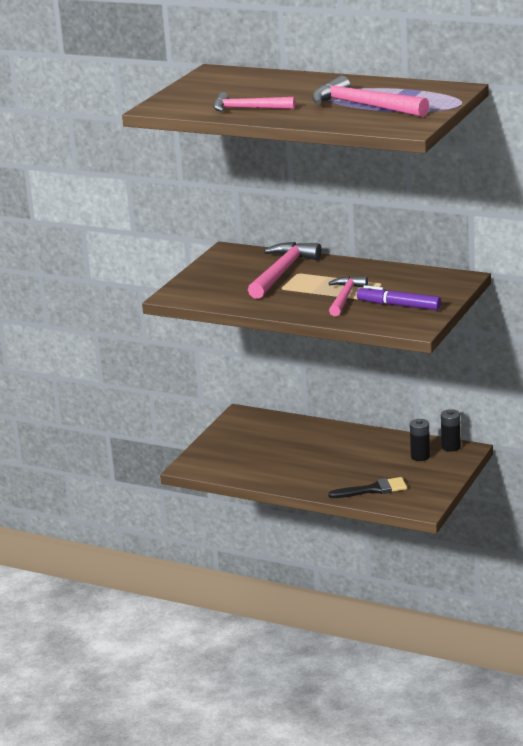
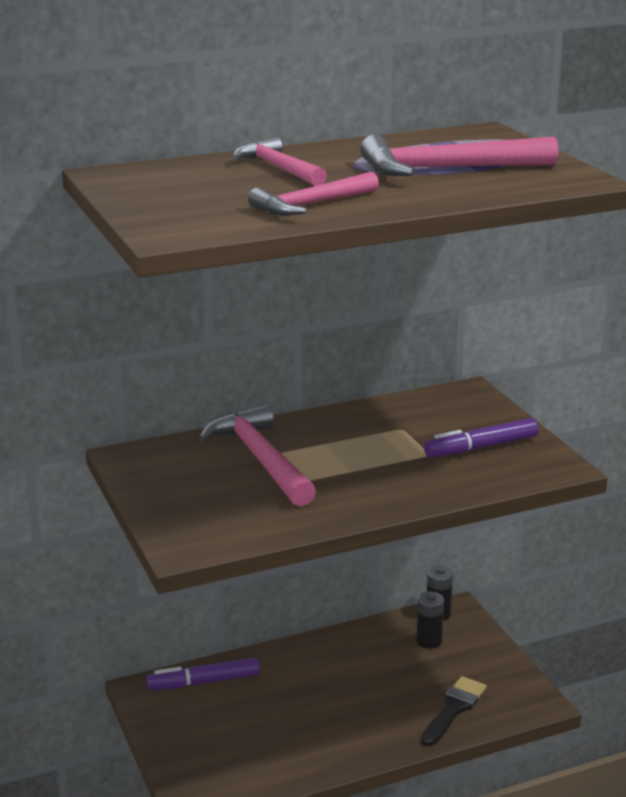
camera: 50 degrees left, 0 degrees up
pink hammer [329,276,368,316] -> pink hammer moved to [233,137,327,186]
none -> purple marker [146,657,260,690]

